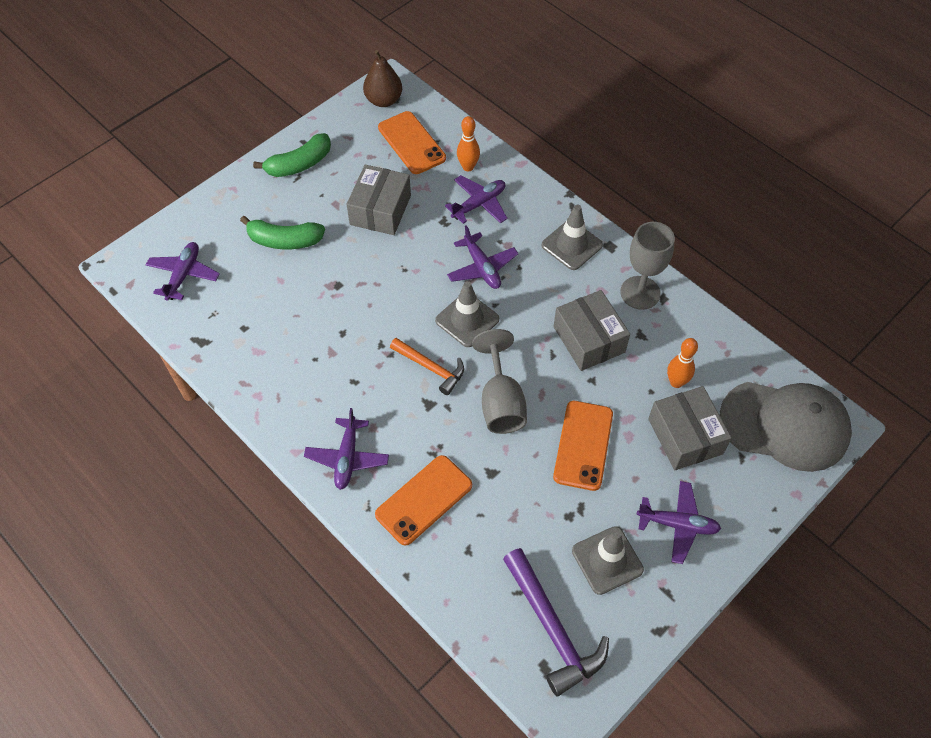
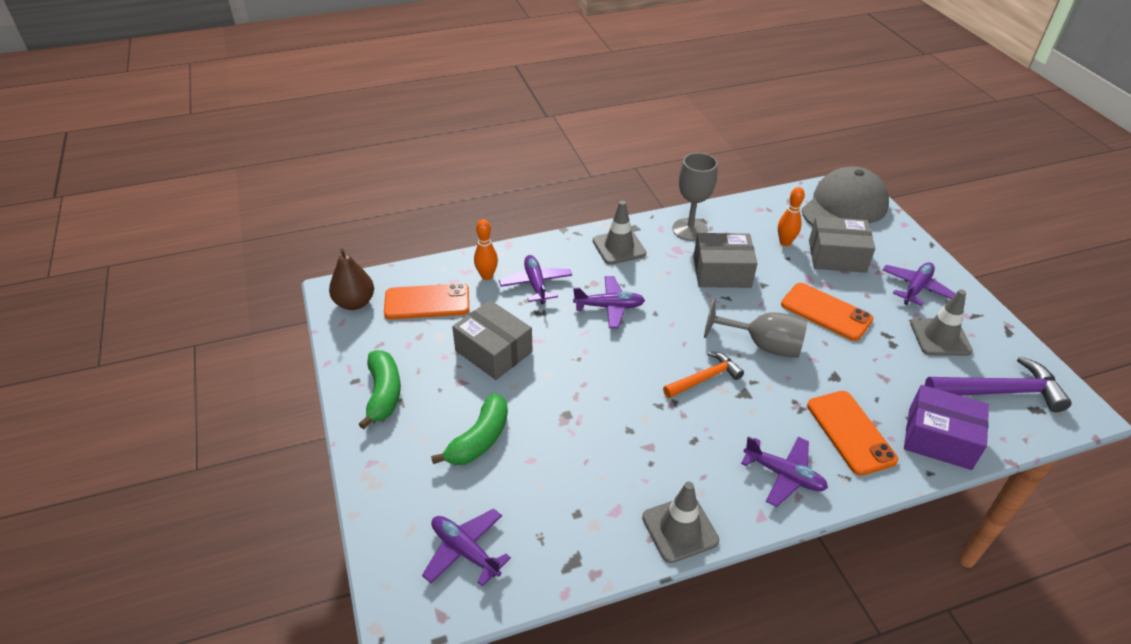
camera: 65 degrees left, 15 degrees down
grey traffic cone [435,281,499,347] -> grey traffic cone moved to [642,482,719,563]
none -> purple box [904,385,989,470]

